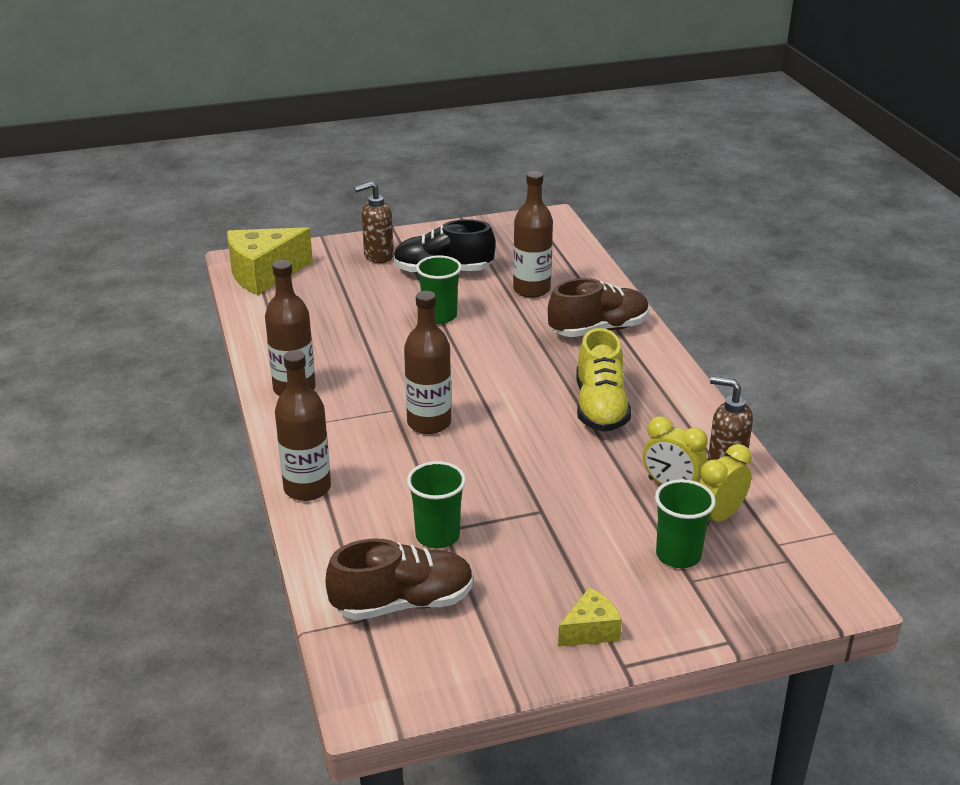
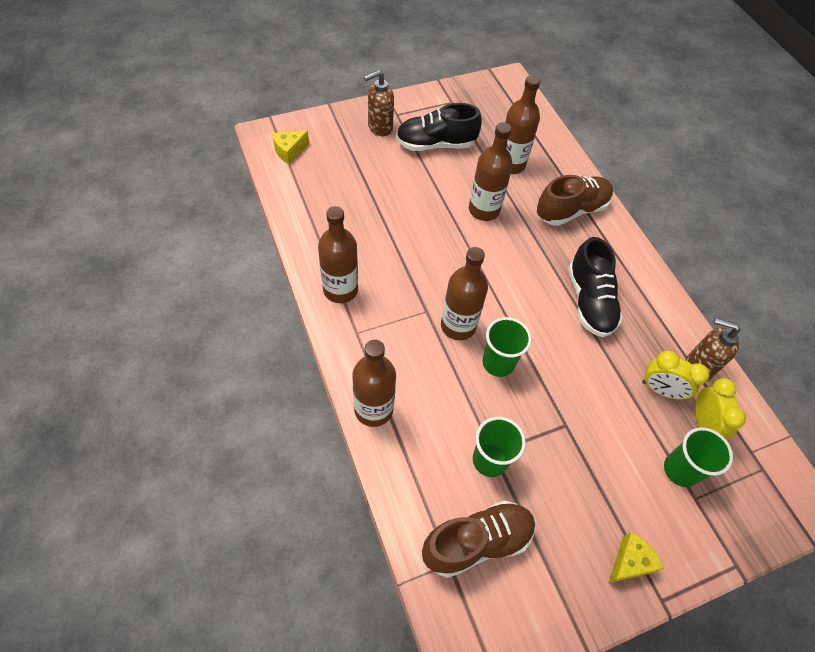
camera: 10 degrees left, 25 degrees up
yellow cheese [227,227,313,295] -> yellow cheese [272,131,309,164], size x0.52
green cup [416,256,462,324] -> green cup moved to [482,317,531,377]
yellow shoe [576,328,631,432] -> black shoe [568,237,623,337]
yellow clock [699,444,752,526] -> yellow clock turned 135 degrees clockwise [695,378,746,439]
none -> brown bottle [469,122,513,221]

